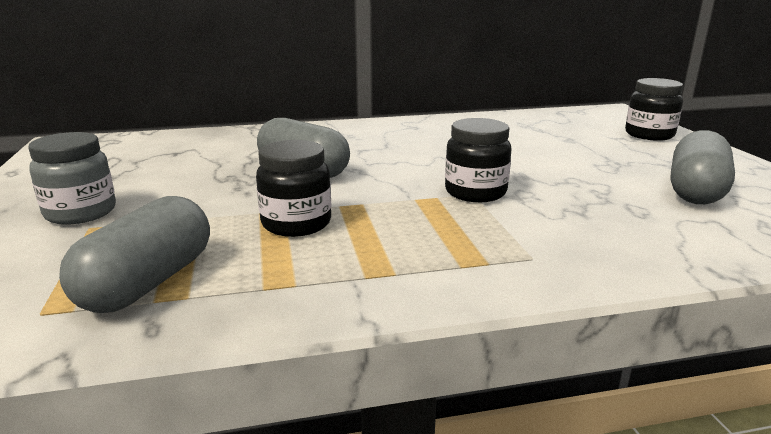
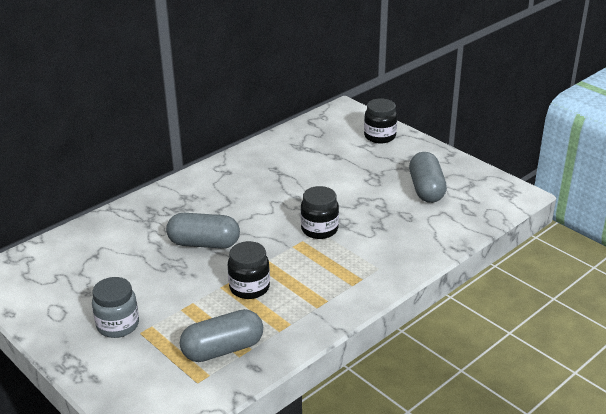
camera: 30 degrees left, 10 degrees up
grey capsule [59,196,210,313] -> grey capsule turned 75 degrees clockwise [180,309,263,362]

